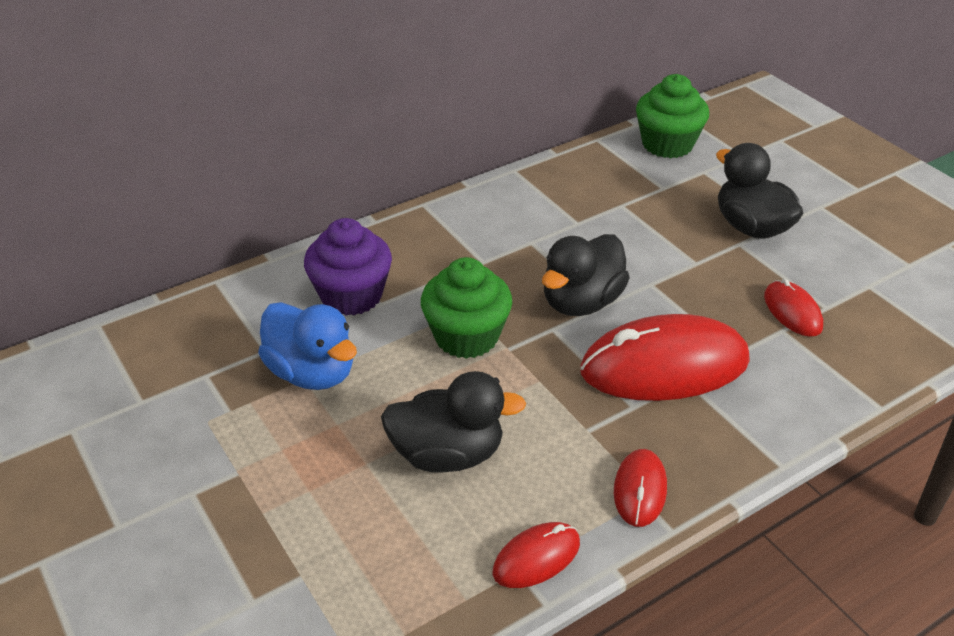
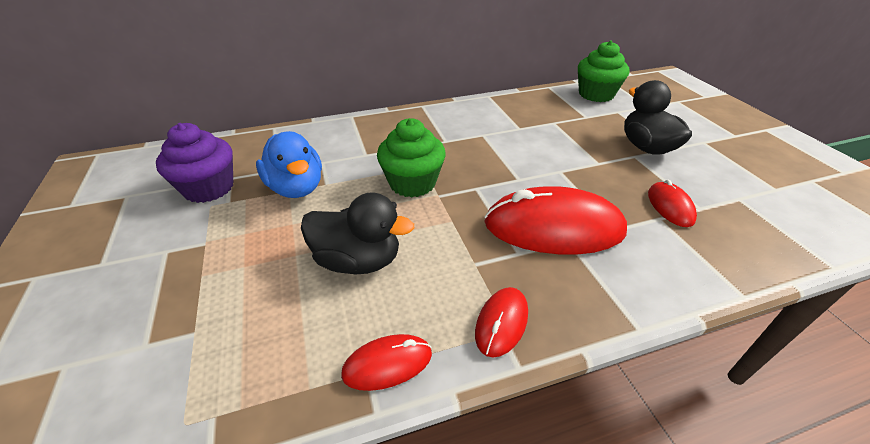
camera: 15 degrees right, 0 degrees up
purple cupcake [304,218,392,316] -> purple cupcake moved to [156,123,233,203]
black duck [542,234,630,316] -> none

